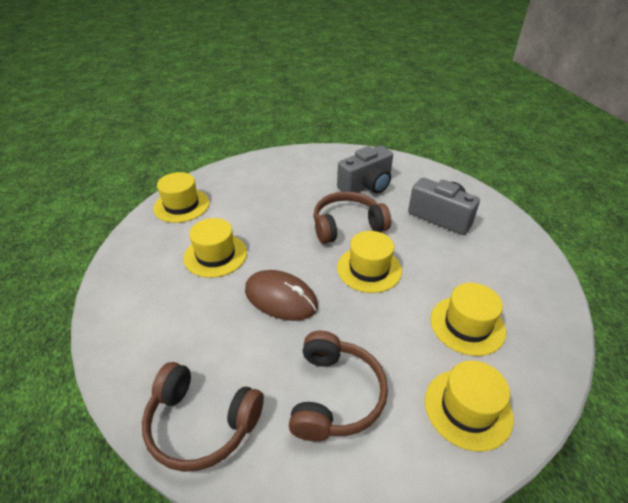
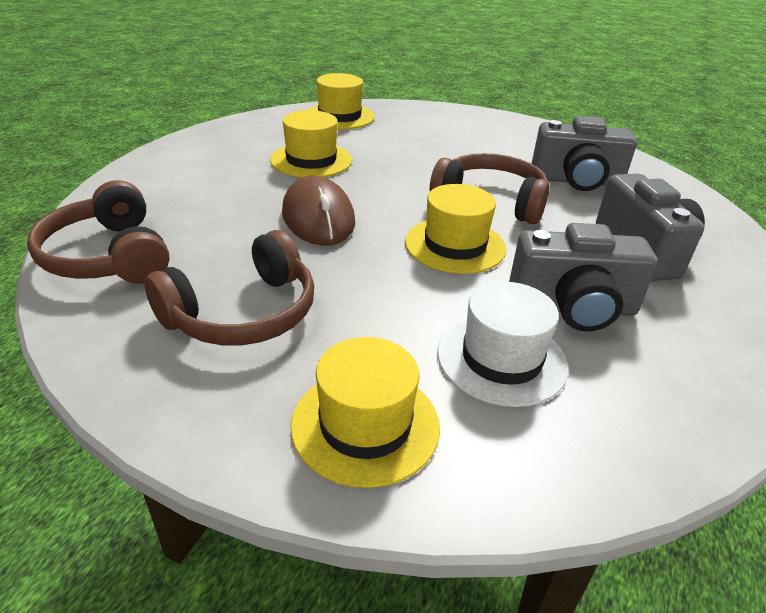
camera: 40 degrees right, 5 degrees down
yellow hat [430,283,506,356] -> white hat [438,282,568,407]
none -> grey camera [509,223,658,331]

